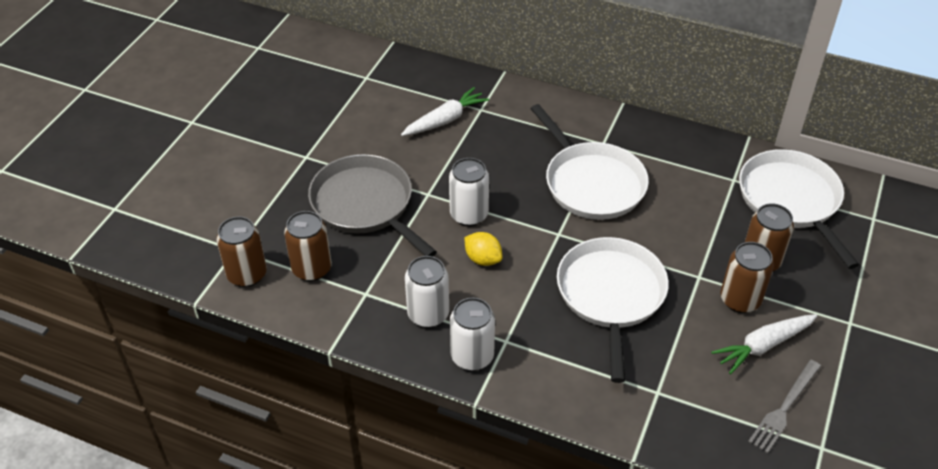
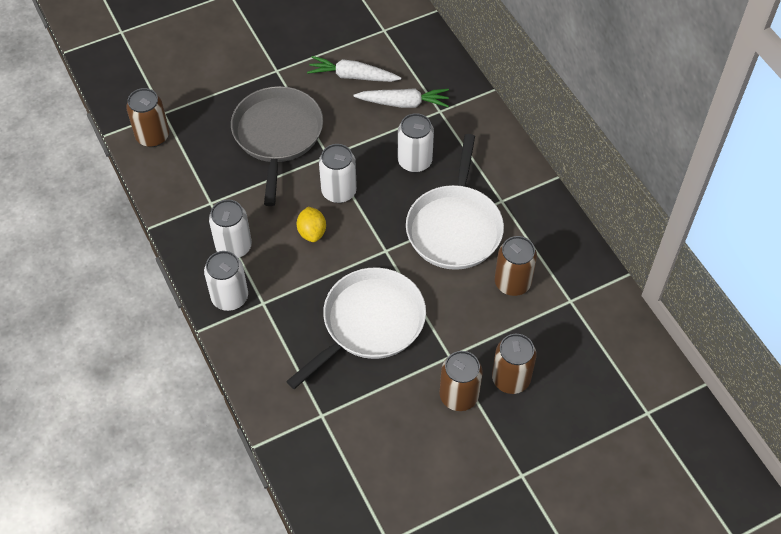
camera: 40 degrees right, 10 degrees up
brown can [284,211,332,281] -> brown can moved to [495,236,537,296]
white carrot [711,314,817,374] -> white carrot moved to [307,56,401,82]
white pan [739,149,859,269] -> none
grey fork [748,360,821,453] -> none
none -> white can [398,113,434,173]

